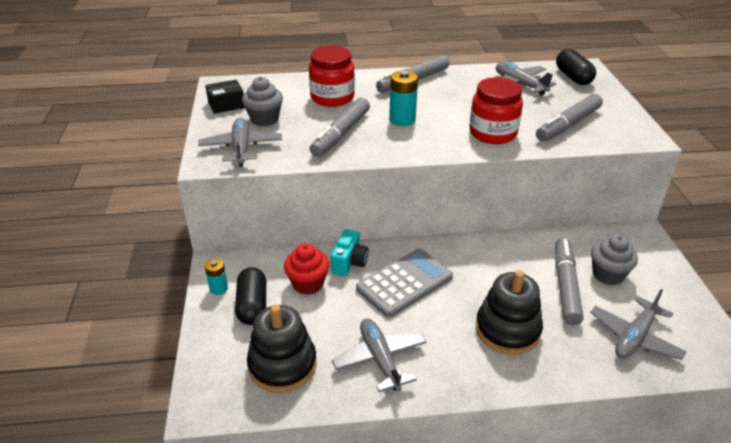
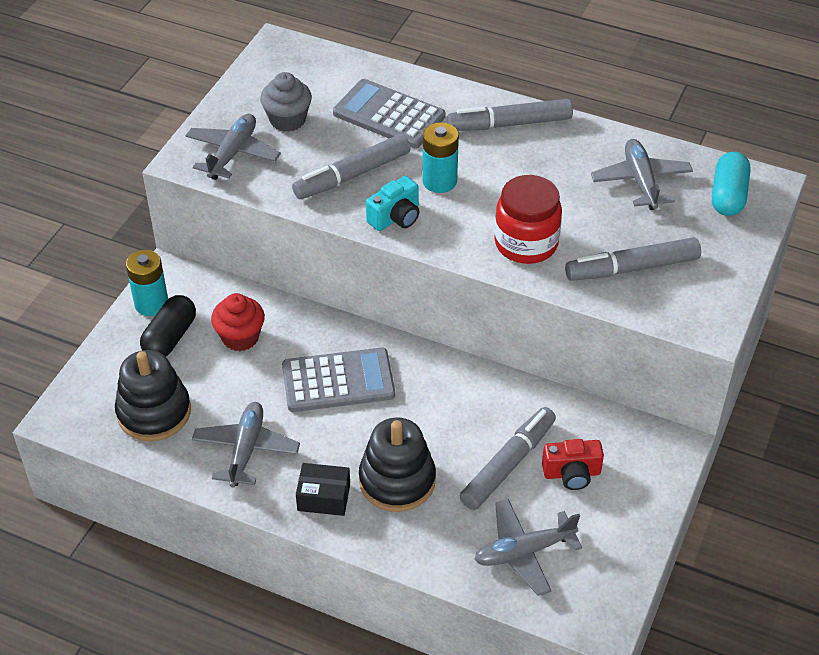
camera: 30 degrees right, 10 degrees up
black box [205,79,245,114] -> black box moved to [296,463,350,516]
turquoise battery [205,258,228,295] -> turquoise battery [126,250,168,316], size x1.62
red jar [309,46,355,107] -> grey calculator [333,79,445,148]
turquoise camera [331,229,369,276] -> turquoise camera moved to [366,176,419,231]
black capsule [556,49,596,85] -> turquoise capsule [712,152,751,216]
grey cupcake [591,234,638,285] -> red camera [542,439,604,490]

